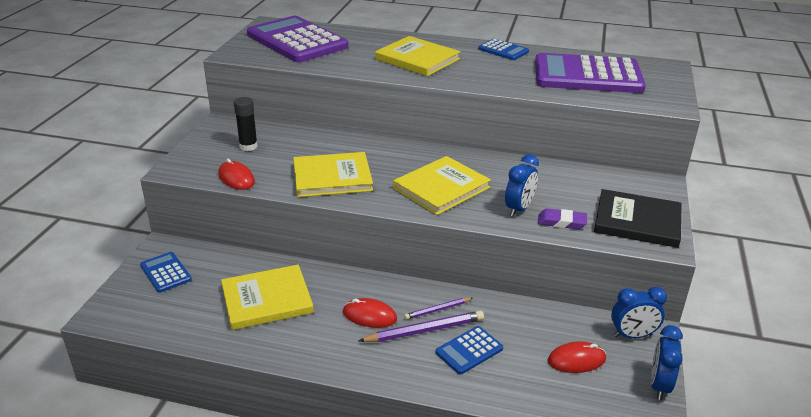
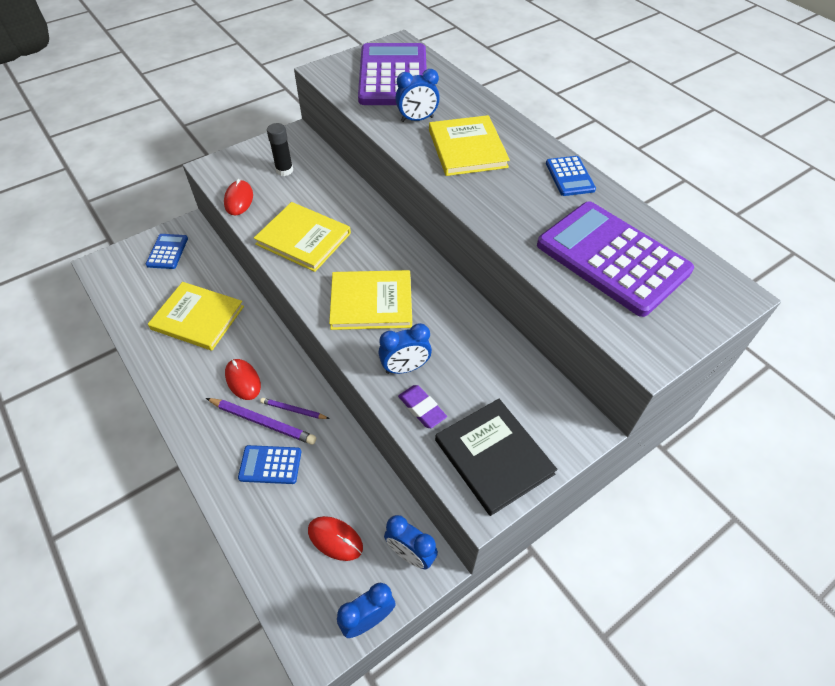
camera: 40 degrees right, 20 degrees up
none -> blue clock [395,69,440,122]

